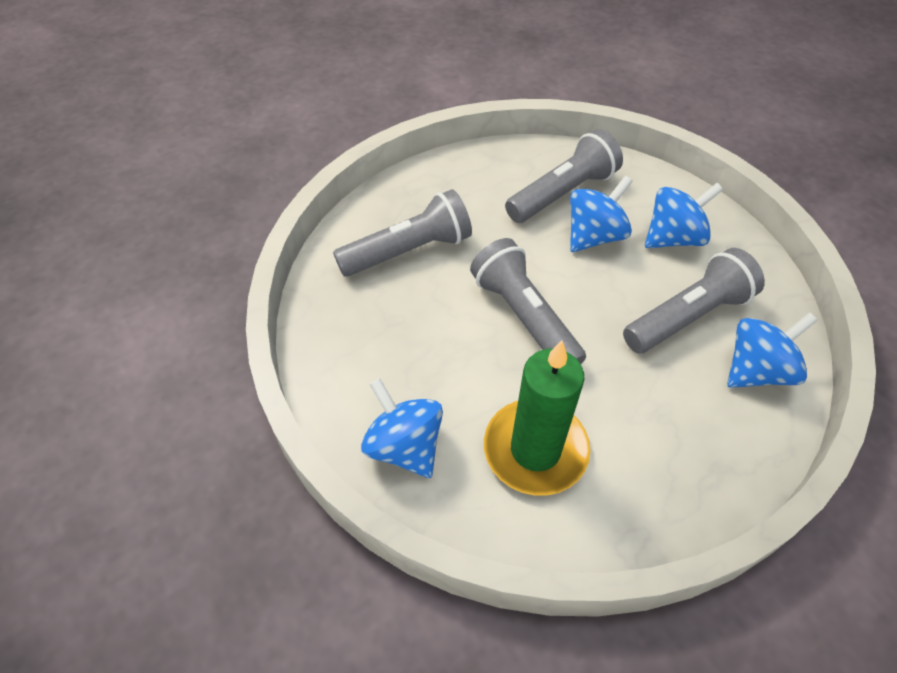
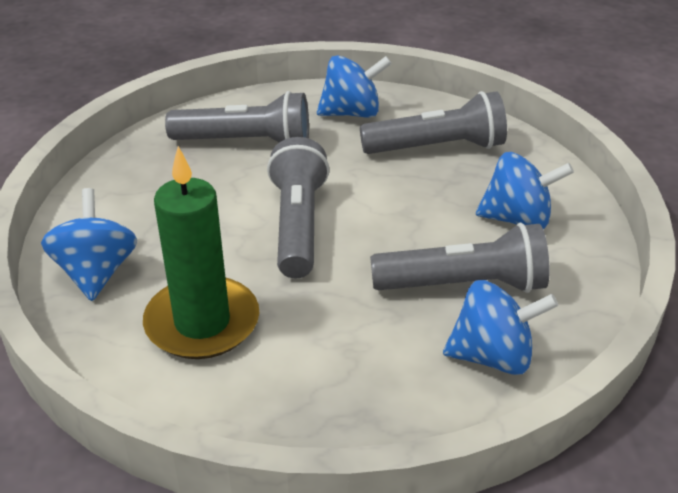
camera: 30 degrees right, 15 degrees down
blue spinning top [570,176,633,252] -> blue spinning top moved to [317,55,392,118]

